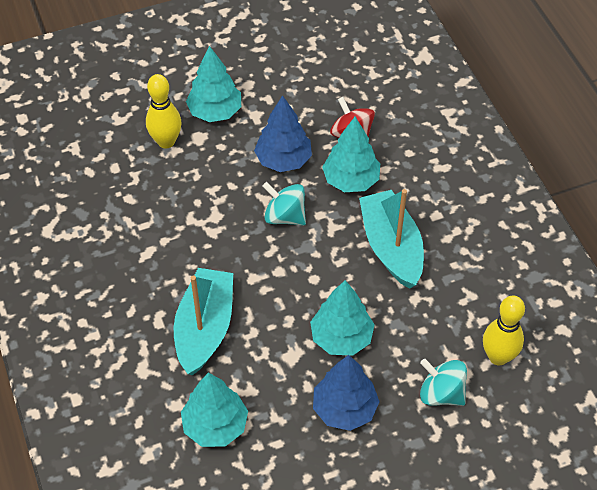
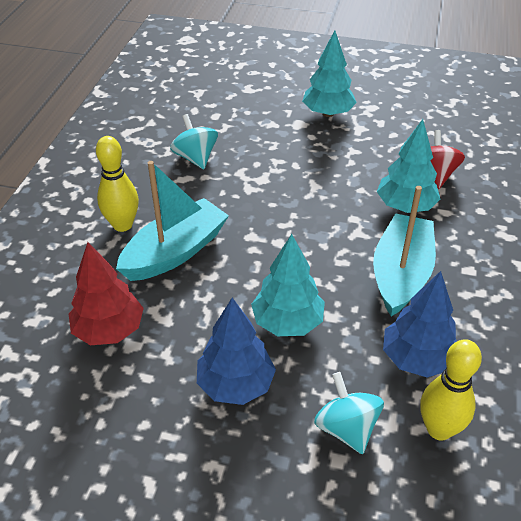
camera: 35 degrees right, 10 degrees down
yellow bowling pin [146,74,182,149] -> yellow bowling pin moved to [96,136,139,232]
turquoise tree [181,372,248,447] -> red tree [69,242,144,345]
blue tree [254,95,312,172] -> blue tree moved to [383,271,457,378]
turquoise spinning top [263,182,306,226] -> turquoise spinning top moved to [170,114,218,169]

